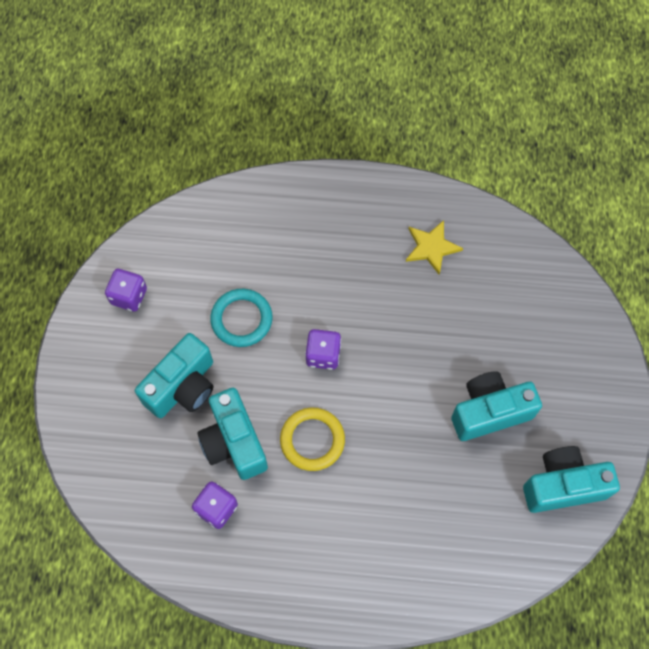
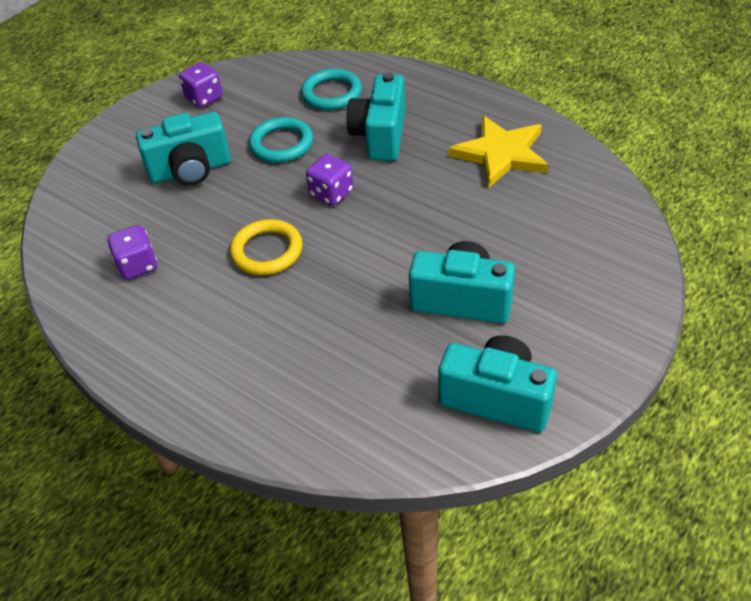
camera: 35 degrees right, 20 degrees down
turquoise camera [197,388,268,480] -> turquoise camera moved to [347,72,406,161]
yellow star [406,220,463,275] -> yellow star [449,116,549,188], size x1.54
none -> turquoise ring [301,69,362,110]

